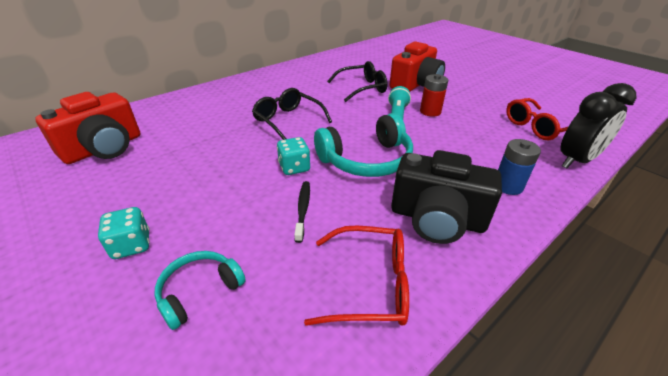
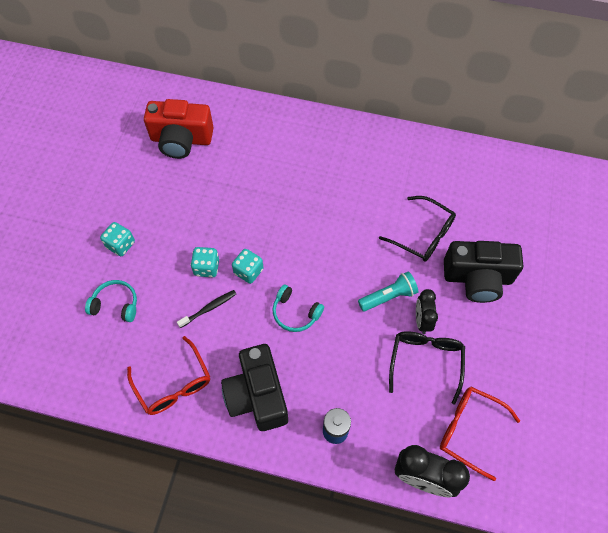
camera: 55 degrees right, 25 degrees up
black glasses [252,88,332,140] -> black glasses moved to [389,331,465,405]
turquoise headphones [314,113,413,177] -> turquoise headphones [272,285,324,332], size x0.57
red camera [389,41,445,91] -> black camera [444,241,523,303]
red battery [420,74,448,117] -> black clock [416,289,438,334]
none -> turquoise dice [191,247,219,277]

